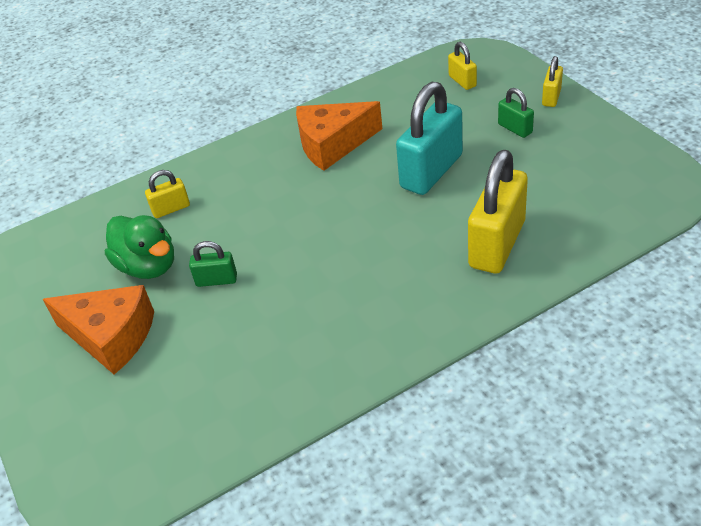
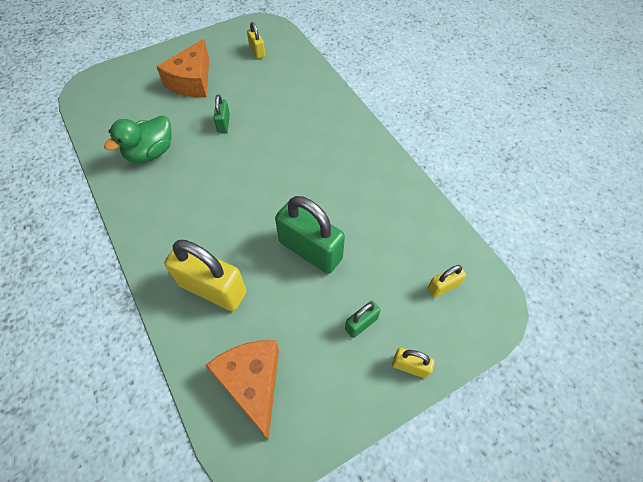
camera: 85 degrees right, 15 degrees up
green duck [105,215,174,279] -> green duck moved to [104,115,172,163]
yellow padlock [145,170,190,218] -> yellow padlock moved to [247,22,265,59]
orange cheese [296,101,382,171] -> orange cheese moved to [205,340,279,440]
turquoise padlock [396,82,463,195] -> green padlock [275,196,345,274]

